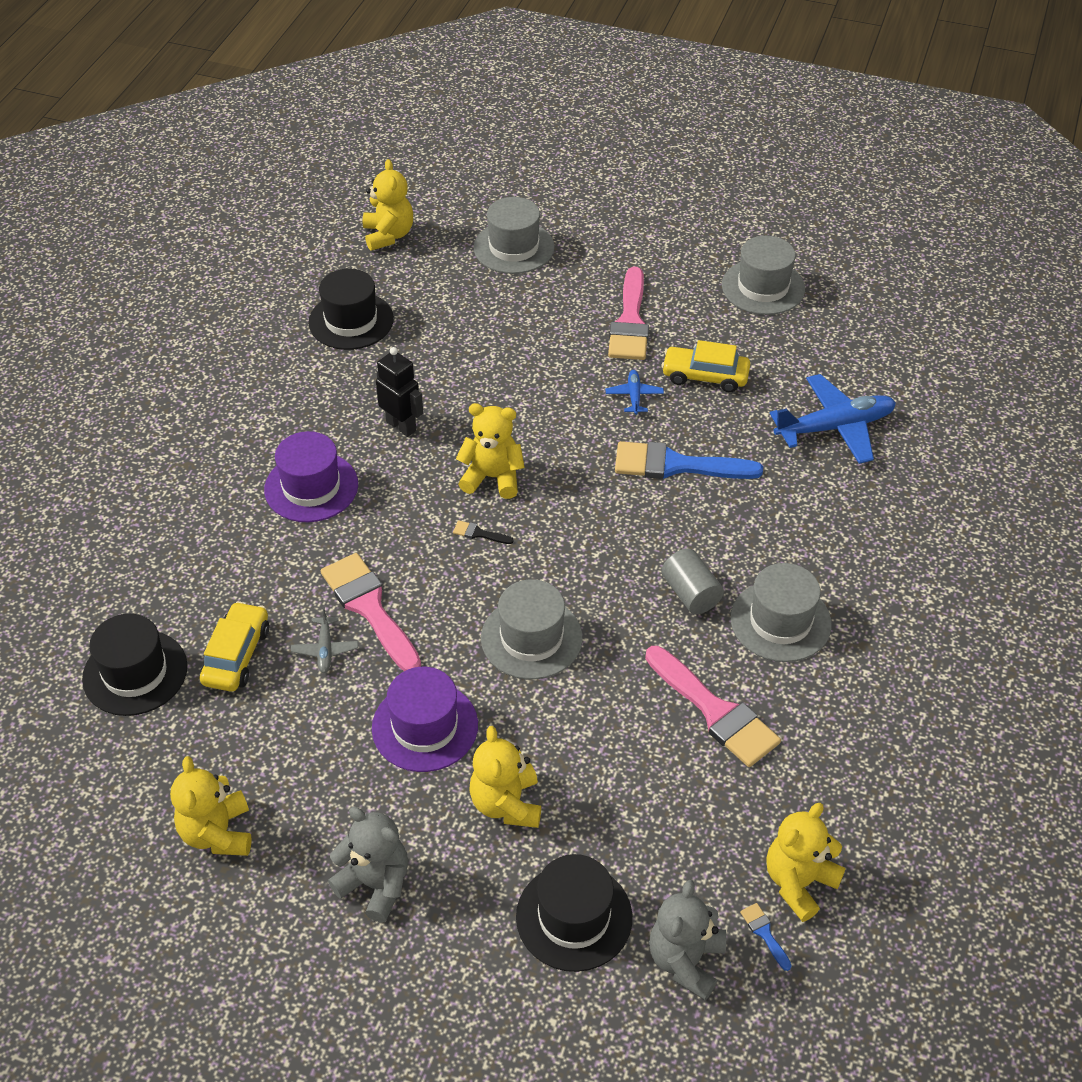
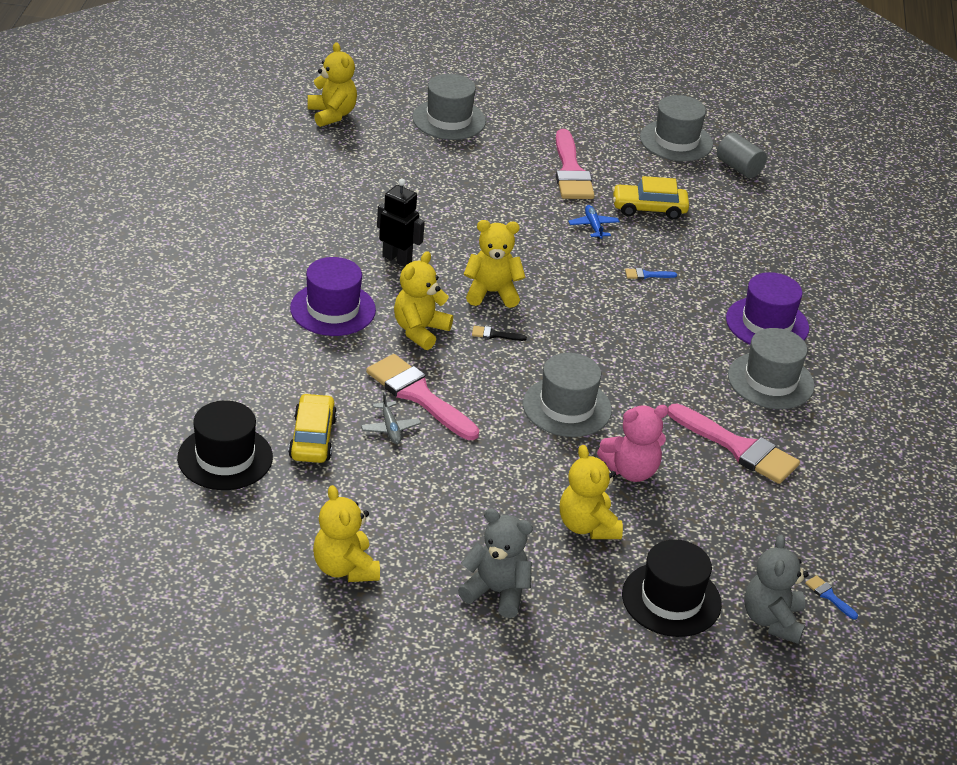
camera: 15 degrees left, 10 degrees down
black hat [308,269,394,350] -> none
purple hat [372,667,478,772] -> purple hat moved to [726,272,809,345]
blue brush [615,441,763,479] -> blue brush [625,268,677,279], size x0.40
grey cylinder [661,548,724,614] -> grey cylinder moved to [717,133,767,178]
yellow teddy bear [766,803,846,922] -> yellow teddy bear moved to [394,251,453,350]
blue plane [770,374,896,464] -> none
none -> pink teddy bear [597,405,669,482]

